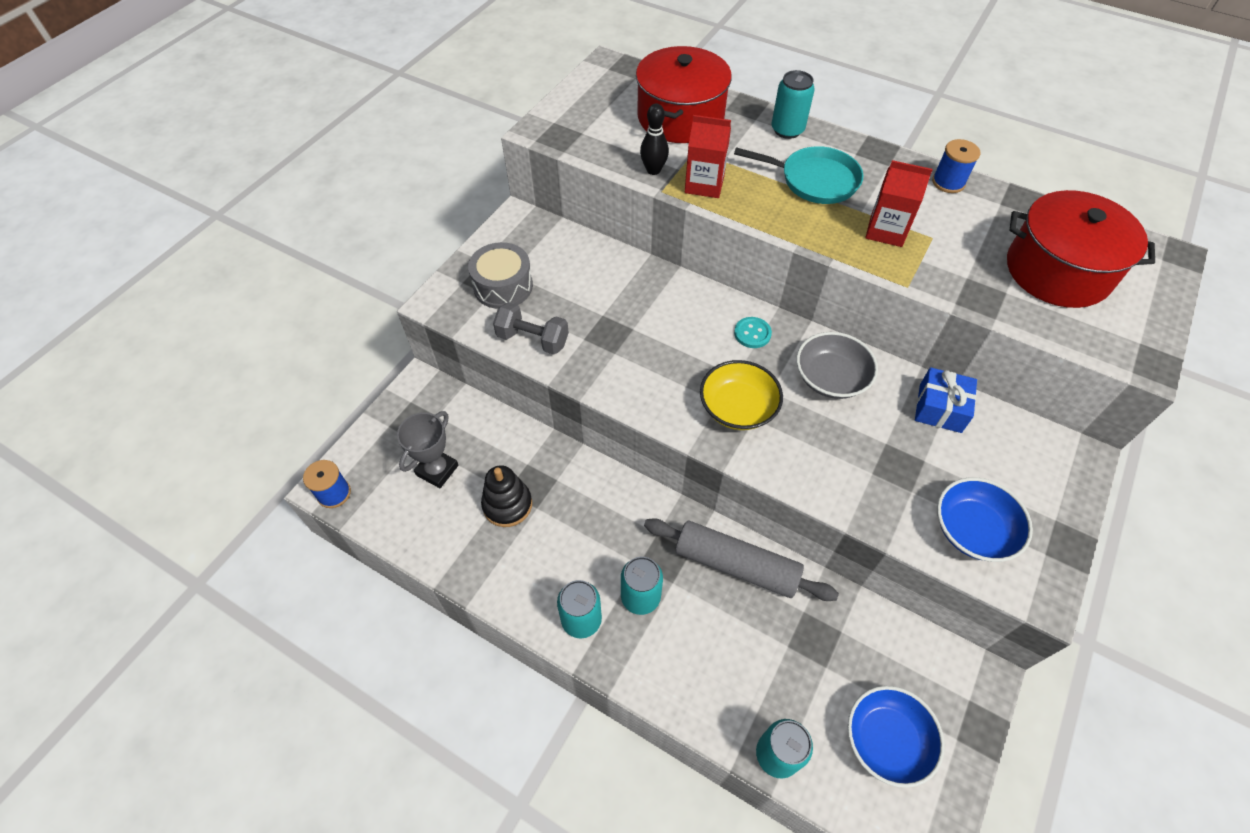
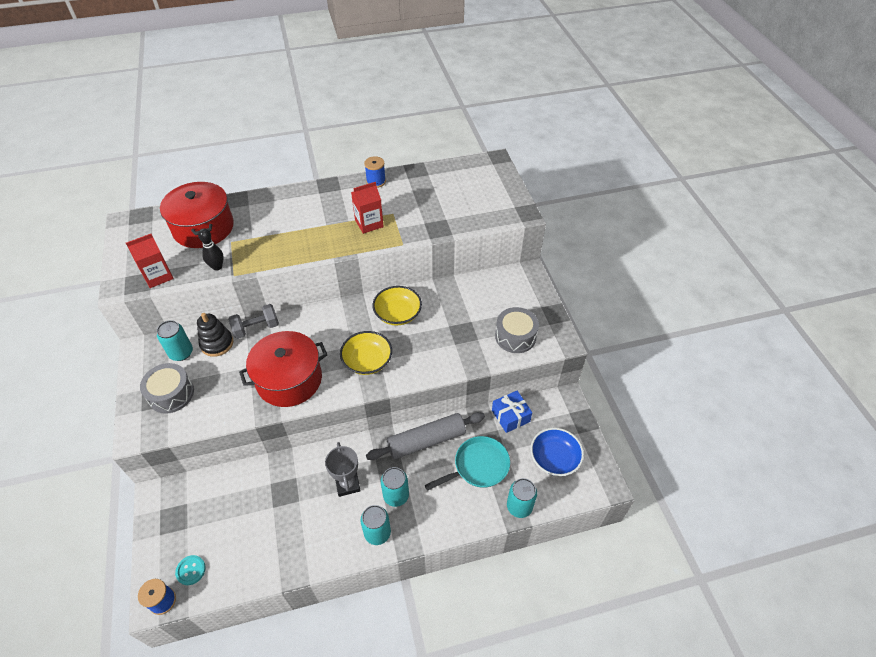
camera: 45 degrees left, 5 degrees down
grey trophy [397,411,458,488] -> grey trophy moved to [325,442,361,497]
black stacking toy [481,465,532,527] -> black stacking toy moved to [197,313,233,357]
grey dumbbell [493,302,569,355] -> grey dumbbell moved to [228,304,279,339]
red carton [685,115,731,198] -> red carton moved to [126,234,174,288]
turquoise pan [734,146,863,204] -> turquoise pan moved to [425,436,510,491]
turquoise button [734,317,772,348] -> turquoise button moved to [175,555,206,585]
turquoise can [772,70,815,139] -> turquoise can moved to [157,320,193,361]
grey bowl [796,332,878,399] -> yellow bowl [373,286,422,325]
blue gift [915,367,977,433] -> blue gift moved to [492,391,532,433]
blue bowl [937,477,1033,562] -> grey drum [495,307,539,353]
red pot [1007,190,1155,308] -> red pot moved to [239,331,327,407]

